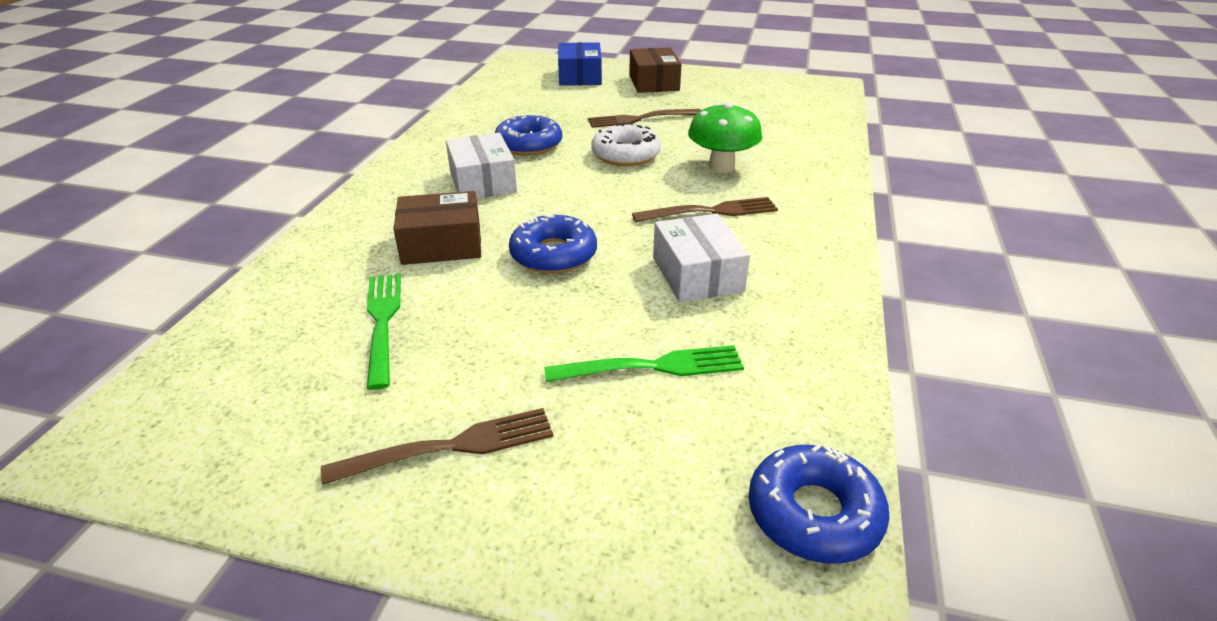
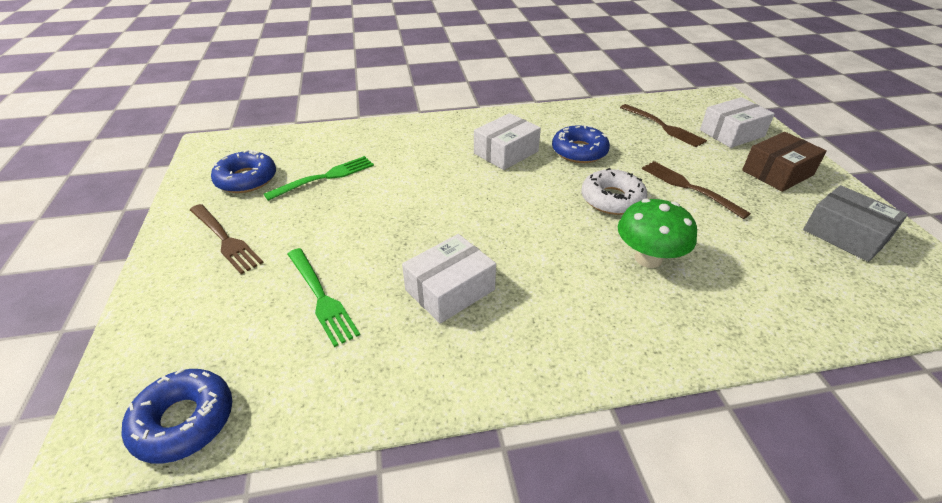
camera: 65 degrees right, 5 degrees up
brown box [394,191,481,265] -> none
blue donut [509,214,597,274] -> blue donut moved to [211,150,276,193]
blue box [558,42,602,86] -> white box [700,97,775,148]
brown fork [632,197,778,222] -> brown fork moved to [620,104,707,147]
none -> grey box [803,185,908,262]

